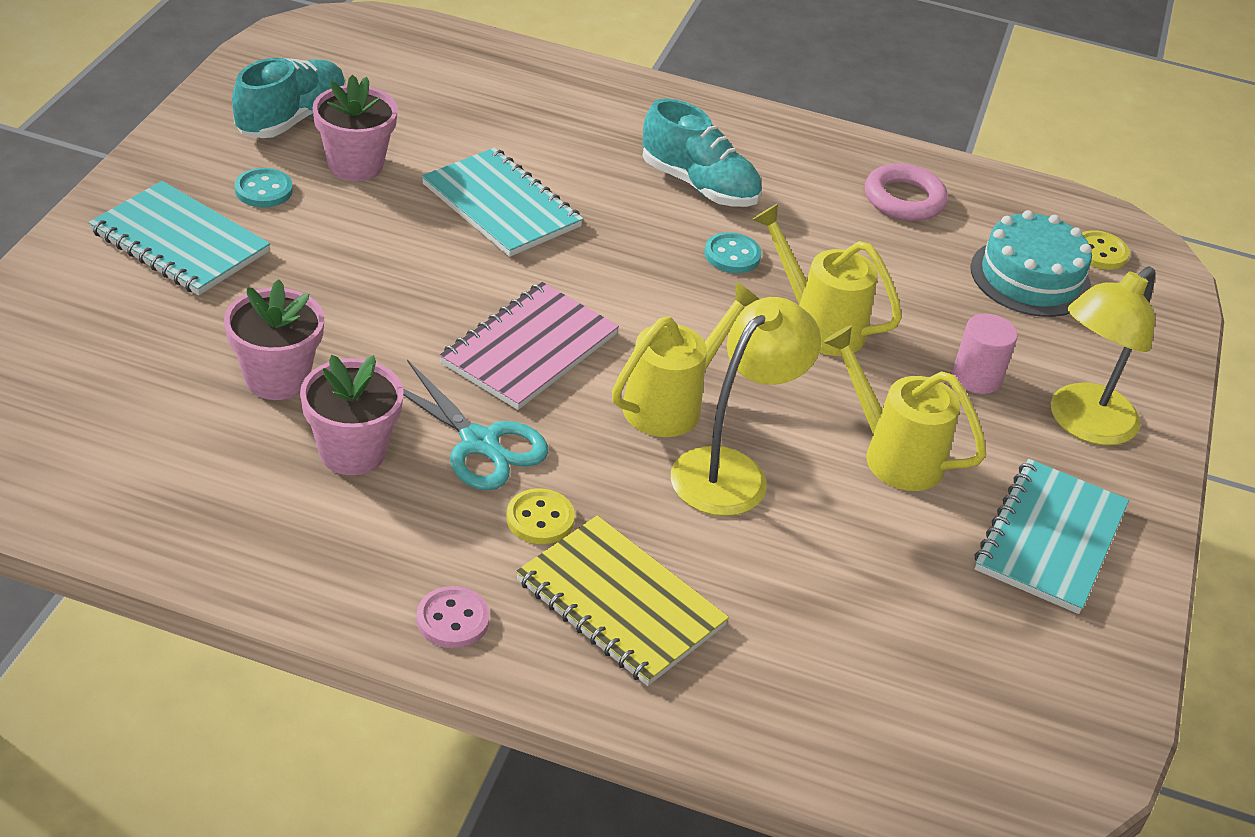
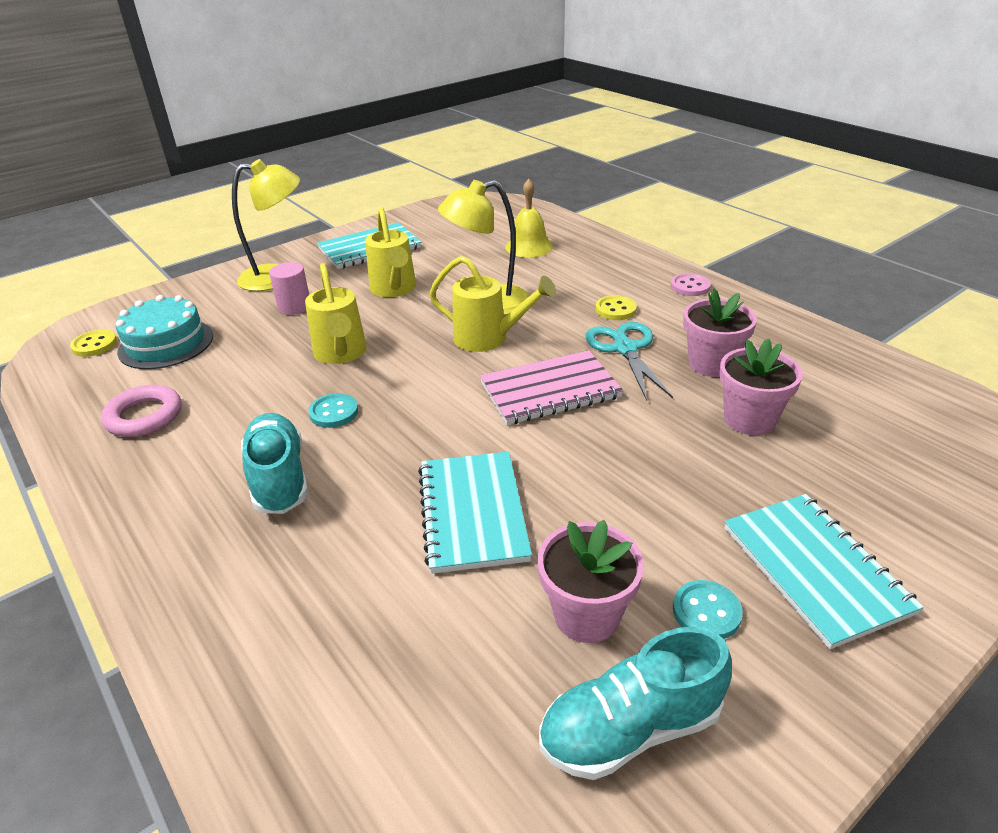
camera: 140 degrees left, 5 degrees down
yellow notebook [516,515,729,686] -> none
yellow watering can [612,282,759,437] -> yellow watering can turned 150 degrees counterclockwise [429,256,556,352]
none -> yellow bell [505,179,553,258]

